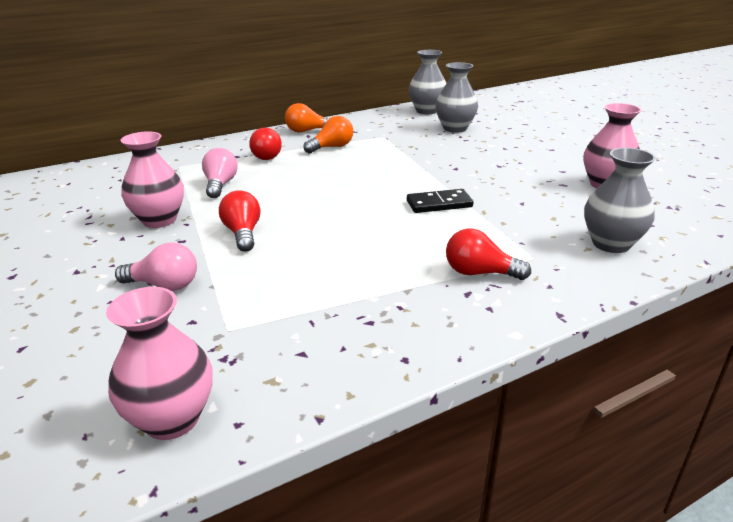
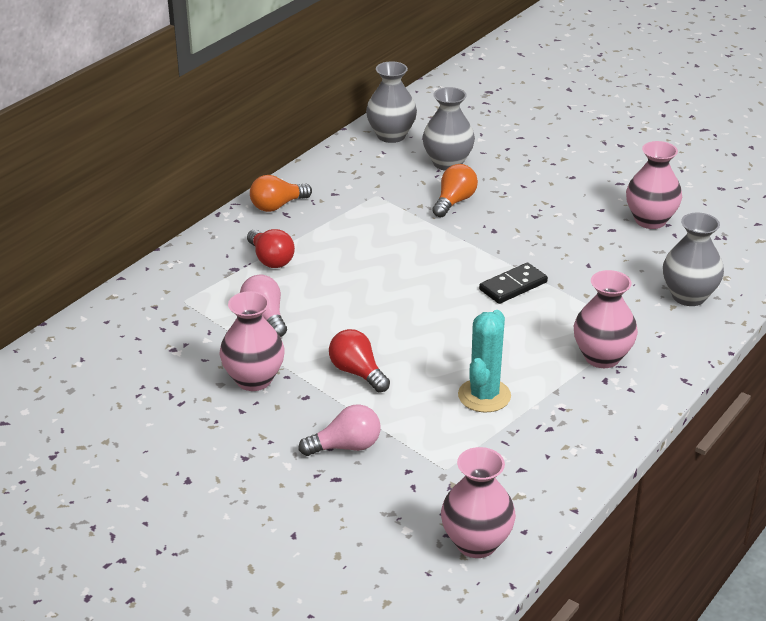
camera: 25 degrees left, 5 degrees up
orange light bulb [303,116,353,154] -> orange light bulb moved to [432,164,478,217]
red light bulb [446,229,531,280] -> pink vase [574,270,638,368]
none -> turquoise cactus [458,310,511,412]

